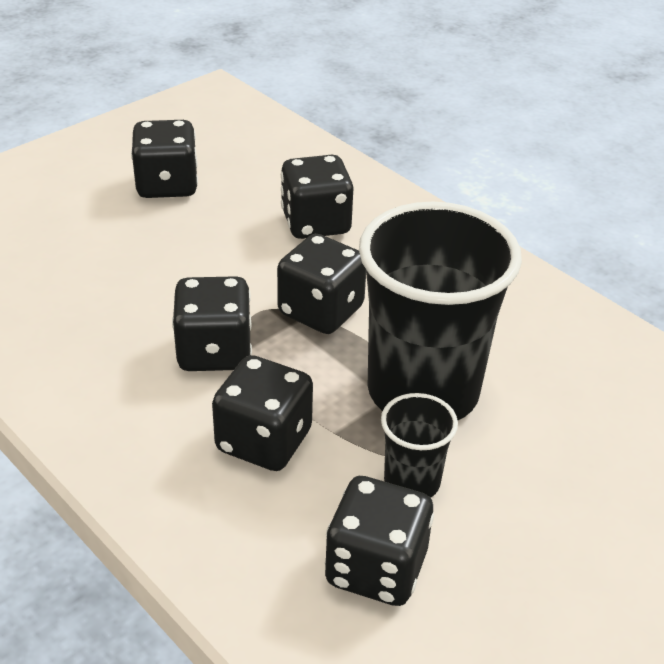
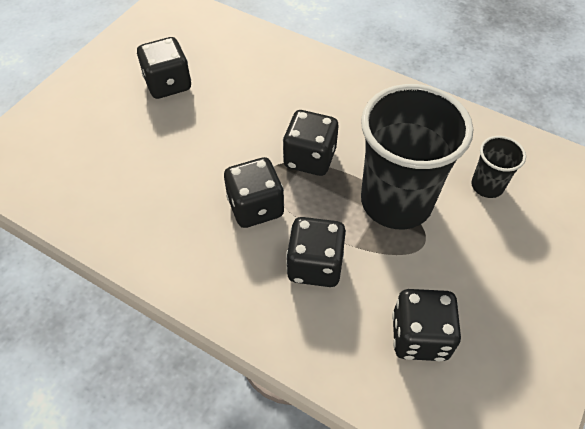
camera: 15 degrees left, 15 degrees up
black dice [281,155,354,239] -> none
black cup [381,393,458,498] -> black cup moved to [471,136,526,198]

